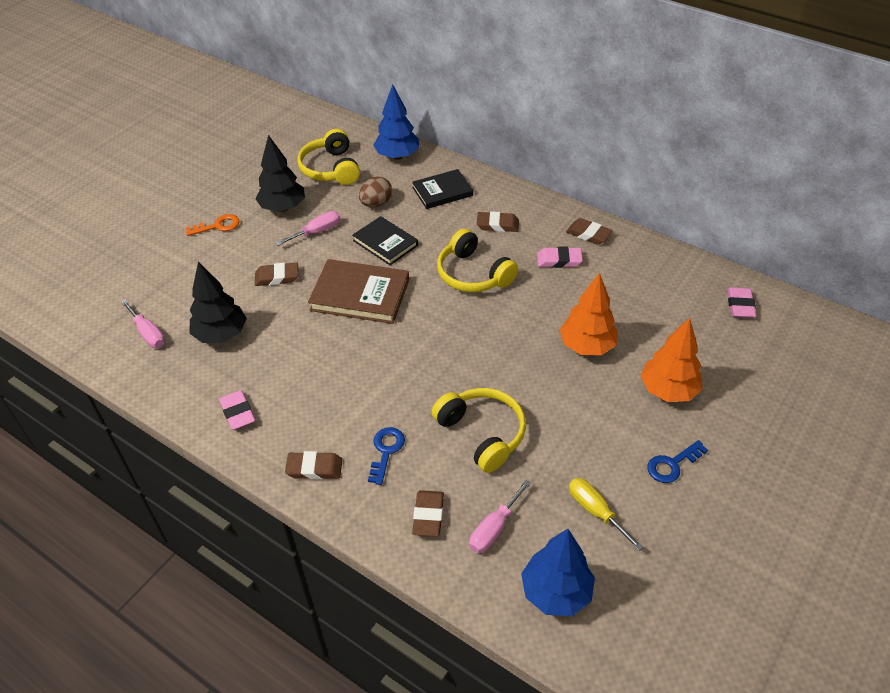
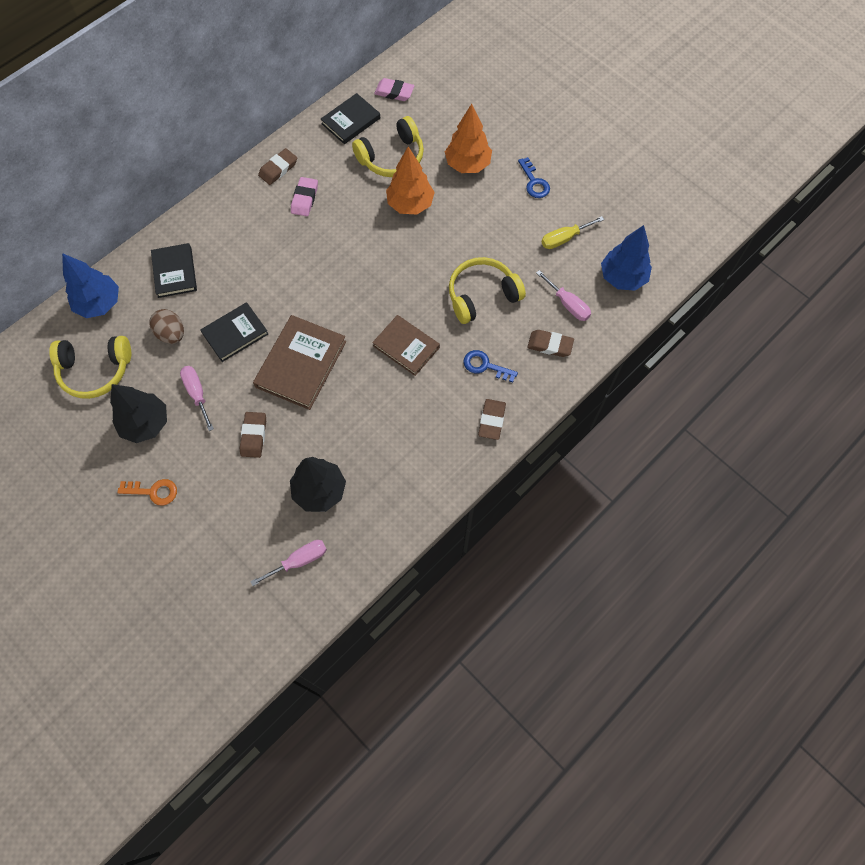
camera: 80 degrees left, 20 degrees up
orange key [186,214,240,236] -> orange key turned 105 degrees clockwise [117,479,177,505]
pink eraser [219,390,255,430] -> none
yellow headphones [437,228,518,292] -> yellow headphones moved to [352,116,424,177]
brown eraser [477,211,519,232] -> none
none -> black book [321,93,380,144]
none -> brown book [372,315,440,376]

